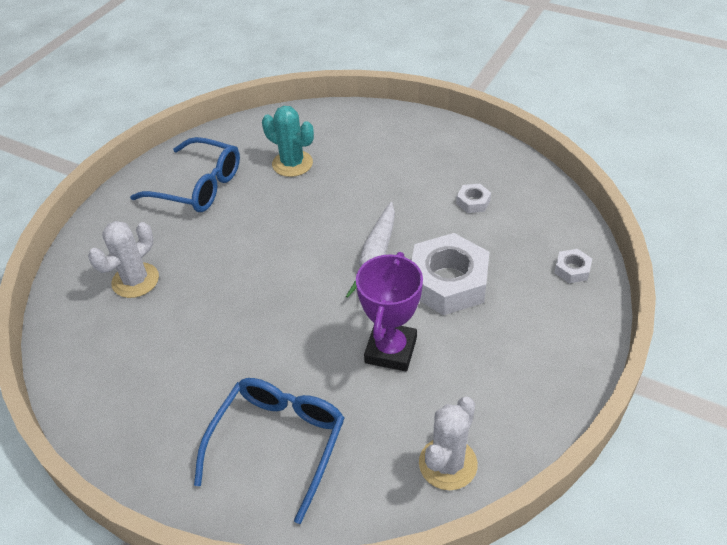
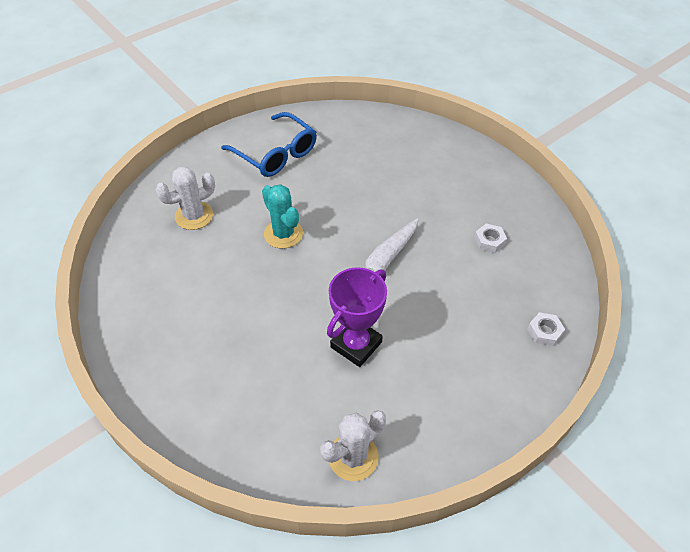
camera: 20 degrees right, 5 degrees up
blue glasses [194,378,344,524] -> none
turquoise cactus [262,106,314,177] -> turquoise cactus moved to [262,184,303,249]
white nut [411,233,490,315] -> none

